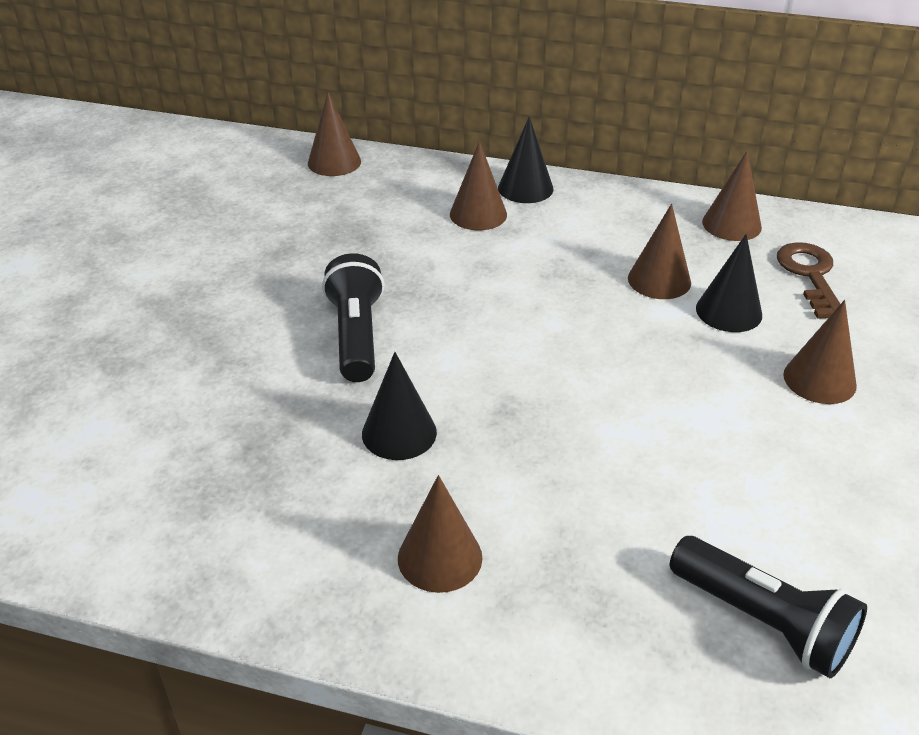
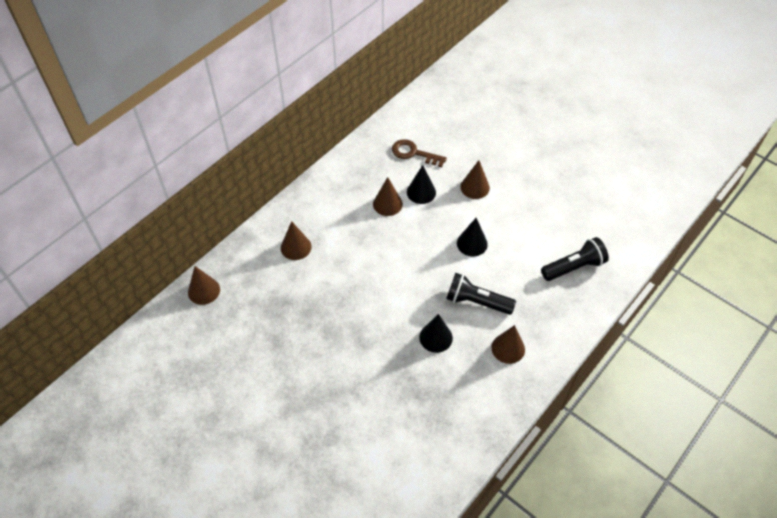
camera: 65 degrees left, 15 degrees up
black flashlight [322,253,384,382] -> black flashlight moved to [446,273,516,315]
black cone [498,116,553,203] -> black cone moved to [457,218,488,256]
brown cone [702,151,762,241] -> none

